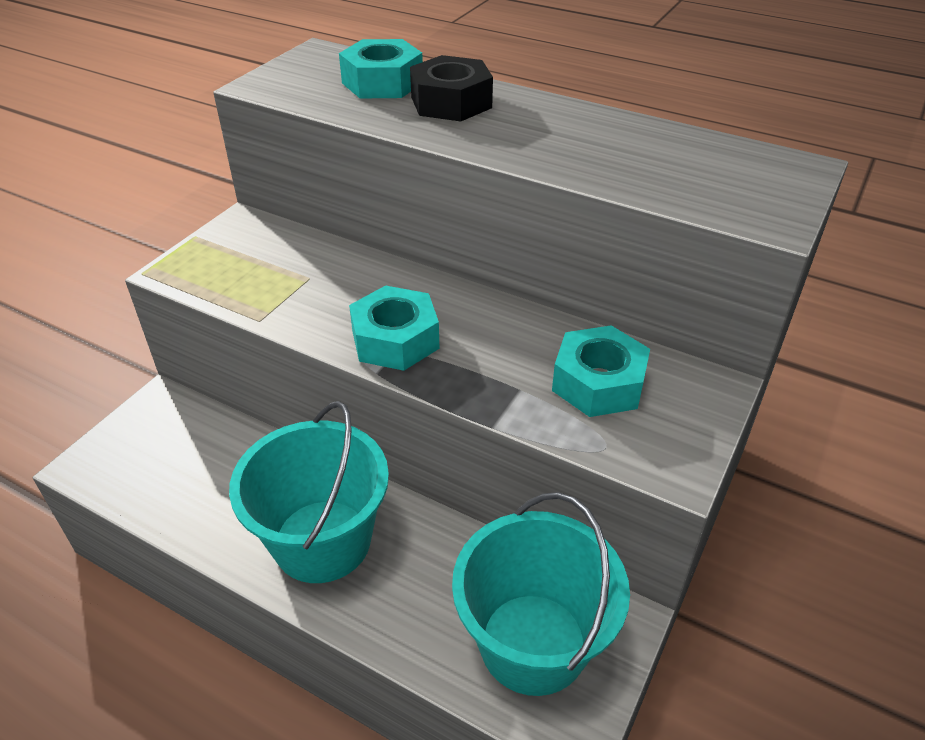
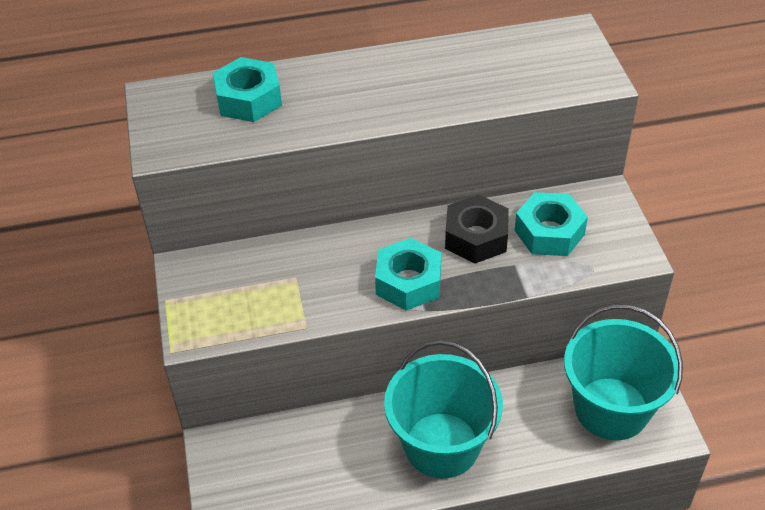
camera: 40 degrees left, 5 degrees up
black nut [410,55,493,121] -> black nut moved to [445,195,509,263]

